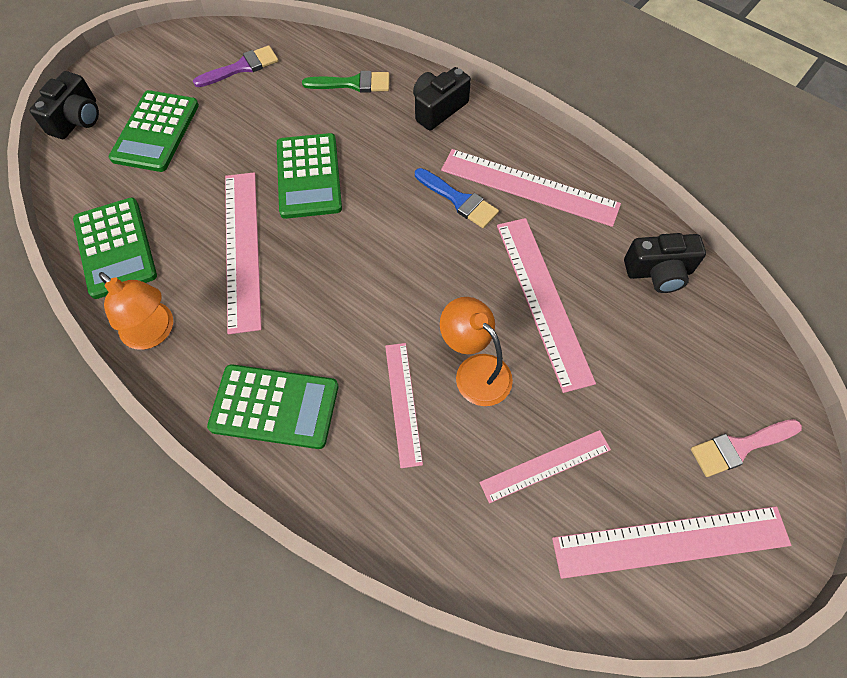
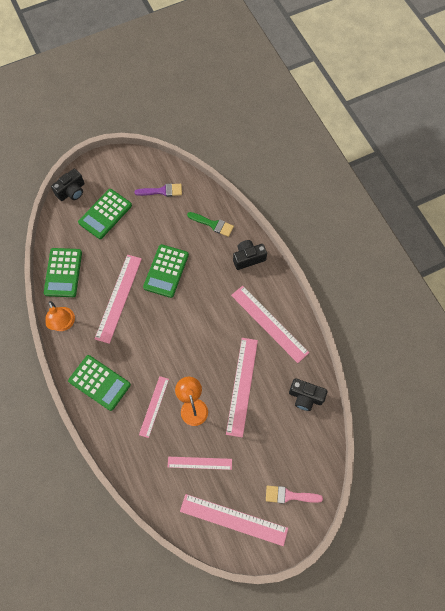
camera: 25 degrees right, 5 degrees up
blue brush [415,168,499,228] -> none

